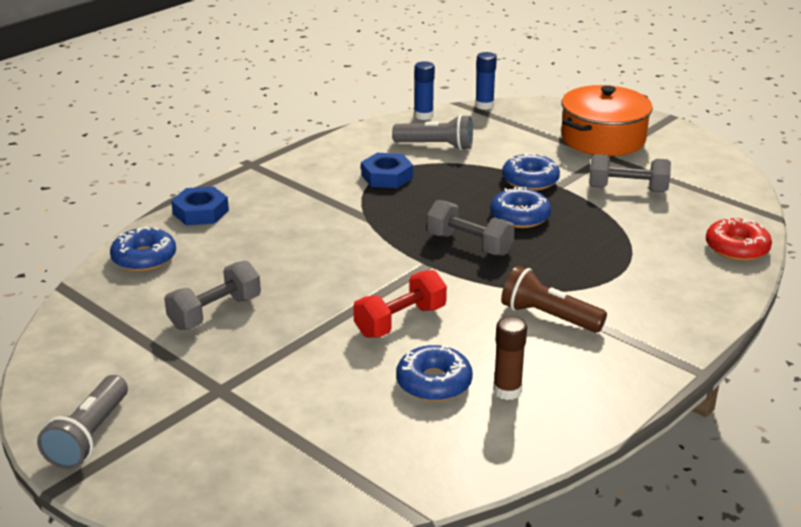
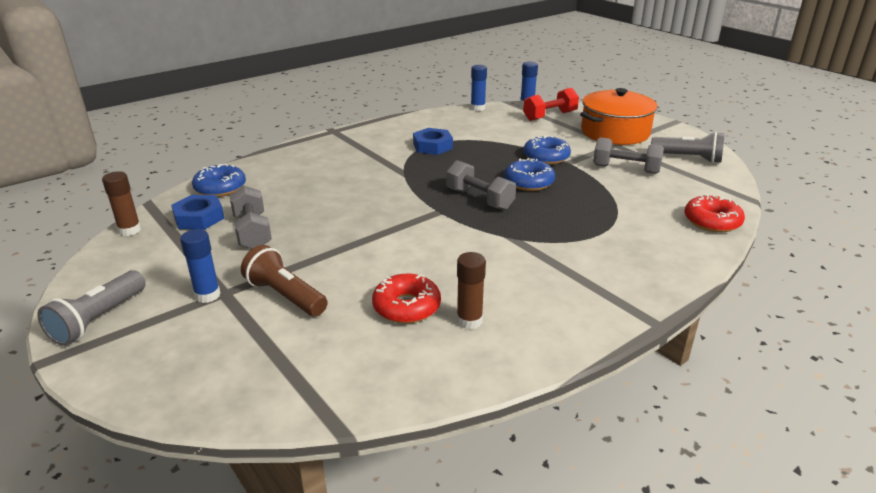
camera: 10 degrees right, 0 degrees up
grey dumbbell [164,260,261,330] -> grey dumbbell turned 75 degrees counterclockwise [229,186,272,249]
blue nut [171,186,229,225] -> blue nut moved to [171,195,224,230]
red dumbbell [353,270,447,338] -> red dumbbell moved to [523,88,579,121]
grey flashlight [392,114,473,150] -> grey flashlight moved to [651,132,725,163]
blue donut [396,345,473,402] -> red donut [372,274,441,323]
brown flashlight [501,266,607,333] -> brown flashlight moved to [241,245,328,317]
none -> brown glue stick [102,171,141,236]
none -> blue glue stick [180,229,221,303]

